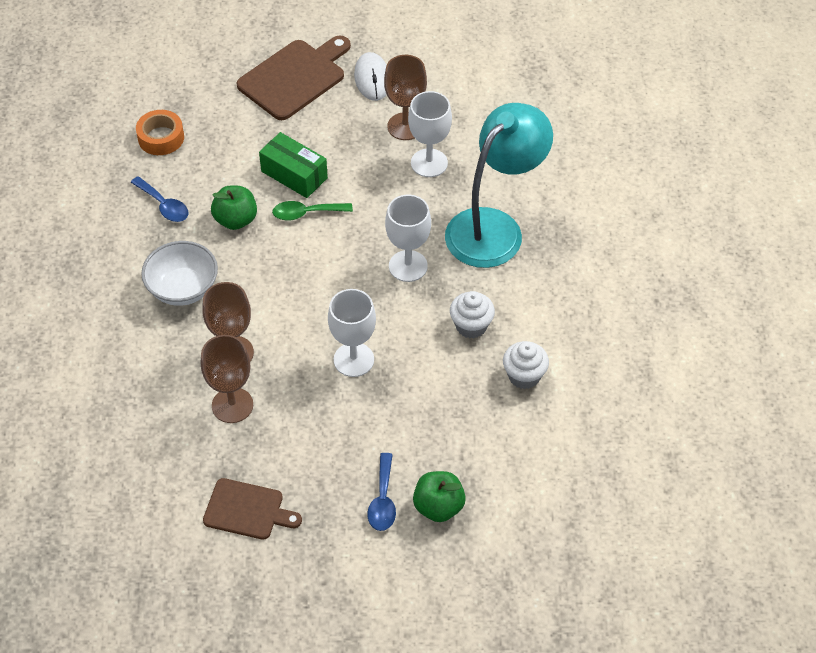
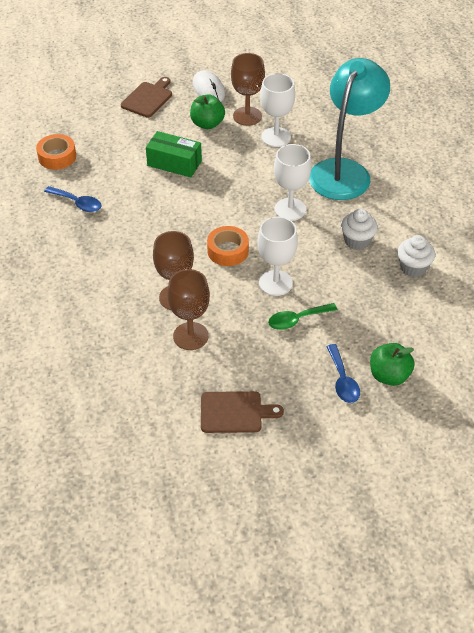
camera: 15 degrees left, 5 degrees down
white bowl [141,241,218,306] -> none
green apple [211,185,257,230] -> green apple moved to [190,94,225,129]
brown cutting board [237,36,351,120] -> brown cutting board [121,77,172,117], size x0.63
green spoon [272,201,353,221] -> green spoon moved to [268,303,337,330]
none -> orange tape [207,226,249,266]

